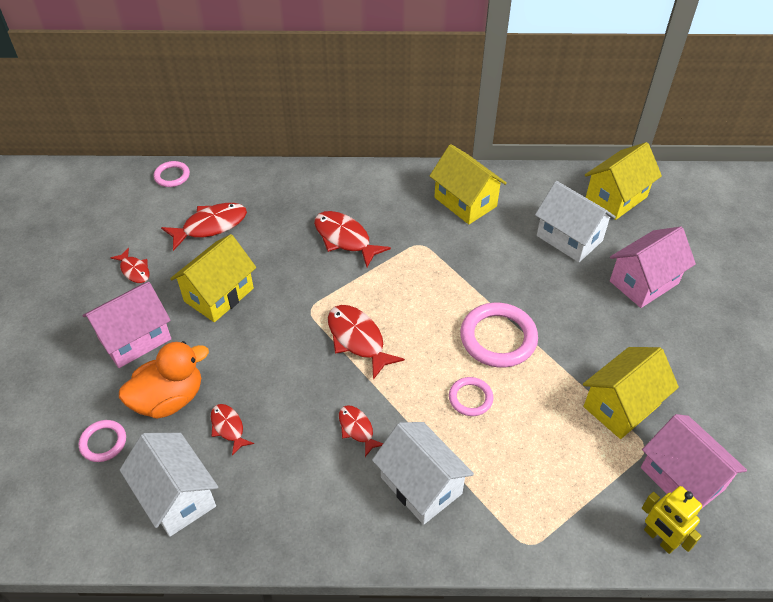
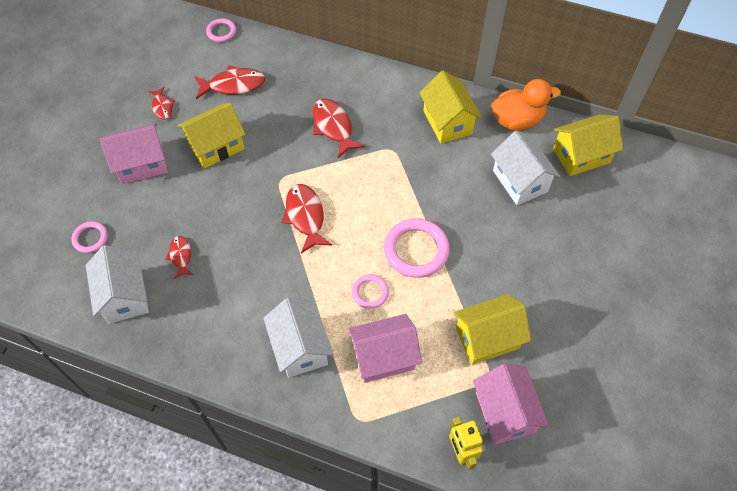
camera: 20 degrees right, 10 degrees up
orange duck [119,341,209,419] -> orange duck moved to [491,79,561,131]
red fish [339,405,383,457] -> none
pink house [610,227,696,308] -> pink house moved to [348,314,422,383]

